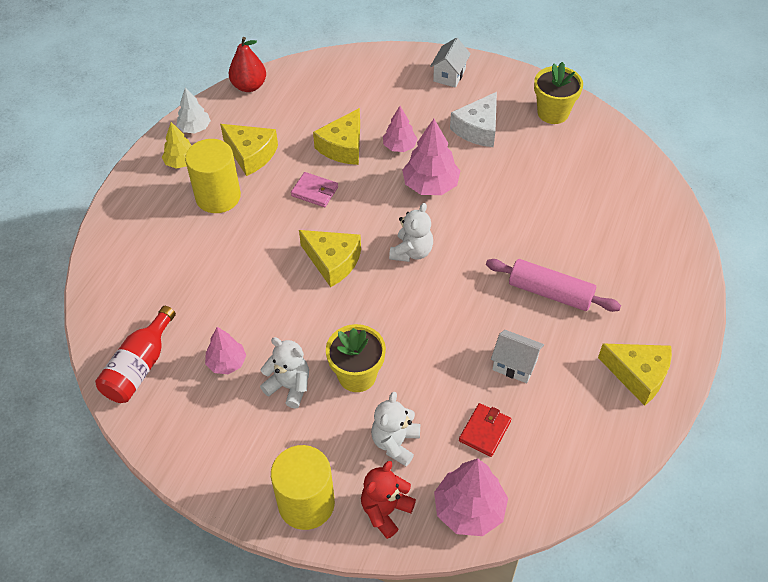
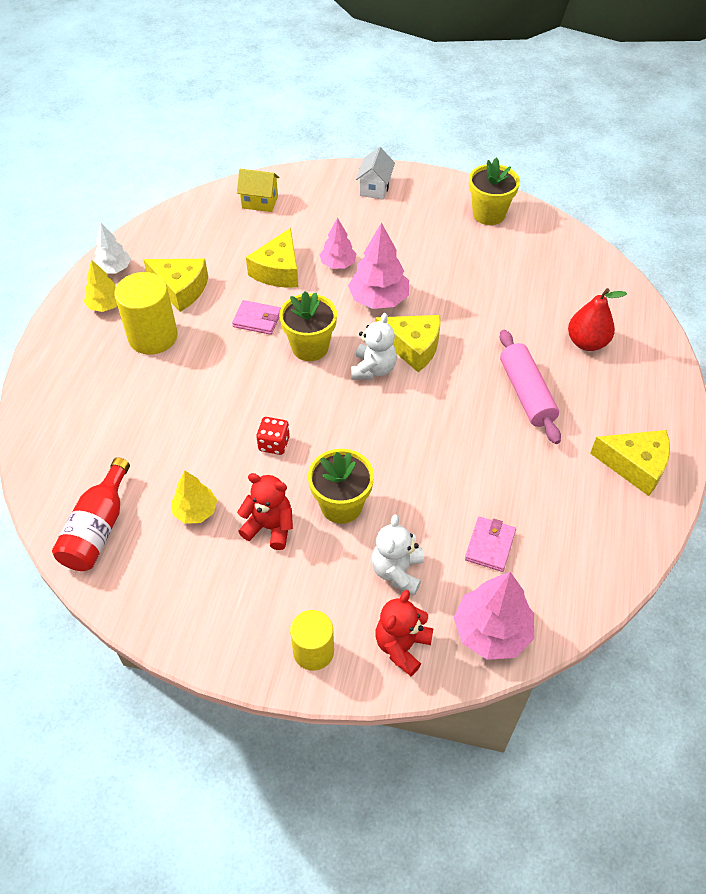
camera: 10 degrees left, 0 degrees up
pink tree [205,327,246,374] -> yellow tree [171,471,217,524]
red pear [229,37,266,92] -> red pear moved to [568,288,627,351]
white teddy bear [260,337,309,408] -> red teddy bear [237,473,293,550]
yellow cylinder [271,445,335,530] -> yellow cylinder [290,610,334,671], size x0.65
yellow cheese [299,230,361,287] -> yellow cheese moved to [375,315,441,372]
white cheese [450,92,497,147] -> none
red wallet [459,403,511,457] -> pink wallet [465,517,516,572]
pink rolling pin [486,259,621,312] -> pink rolling pin turned 60 degrees clockwise [500,330,561,444]
white house [491,330,544,383] -> none
none -> yellow house [237,169,279,212]
none -> red dice [256,417,290,455]
none -> yellow flower pot [279,291,337,361]

